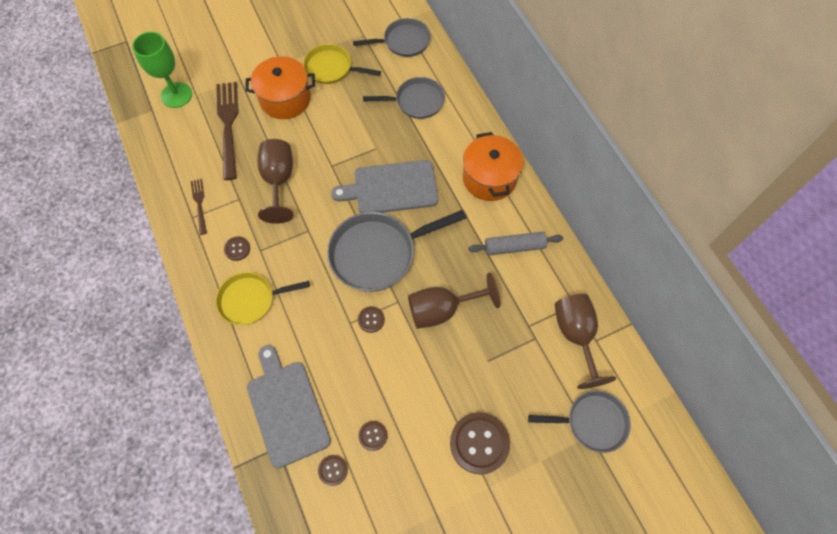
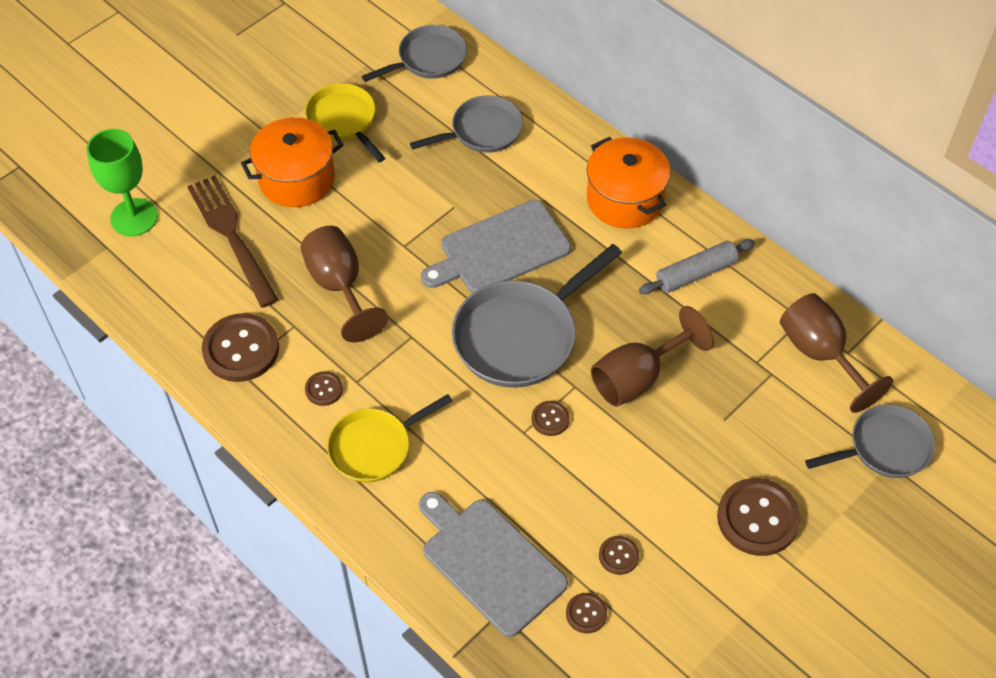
camera: 20 degrees left, 10 degrees down
brown fork [191,179,207,235] -> brown button [202,313,279,382]
yellow pan [303,44,381,84] -> yellow pan turned 60 degrees clockwise [305,83,385,162]

